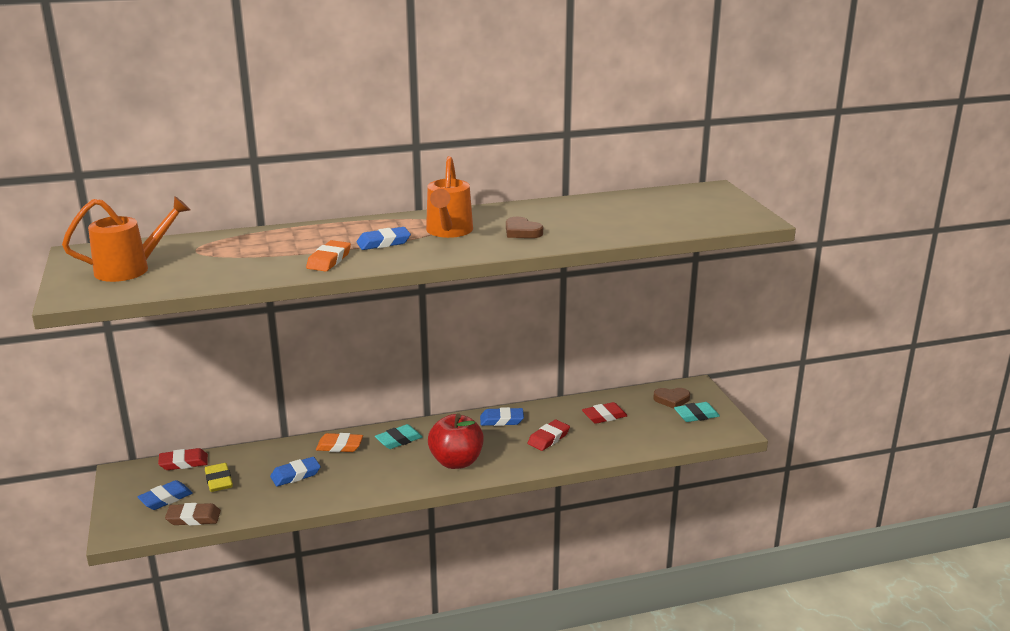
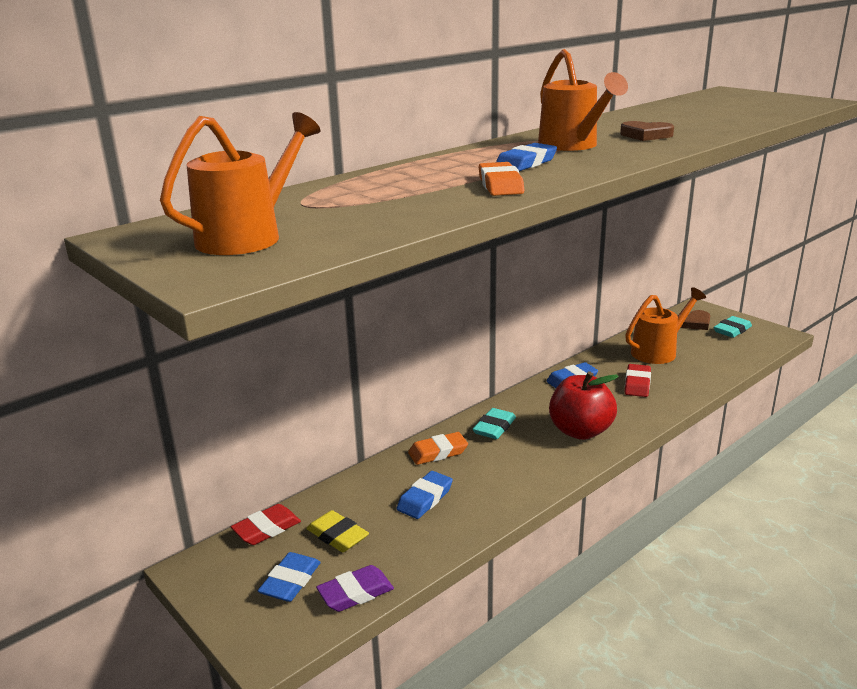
camera: 25 degrees left, 0 degrees up
brown eraser [165,503,221,525] -> purple eraser [316,565,394,612]
red eraser [582,402,628,424] -> orange watering can [625,287,706,364]

